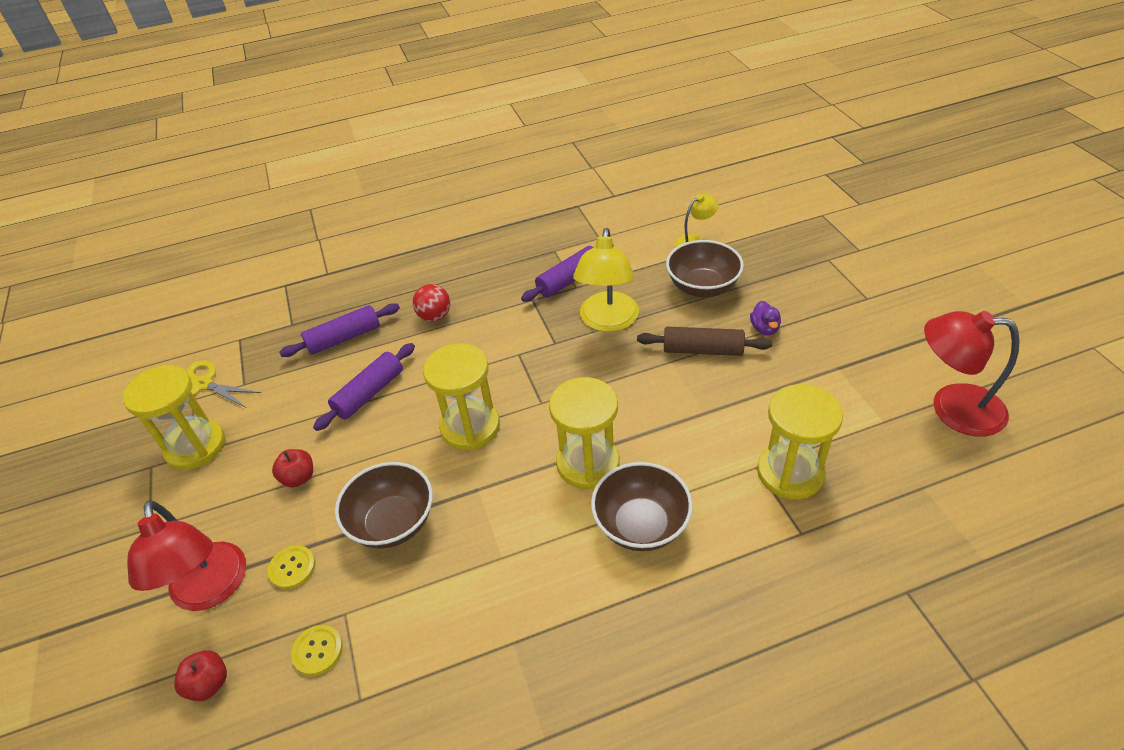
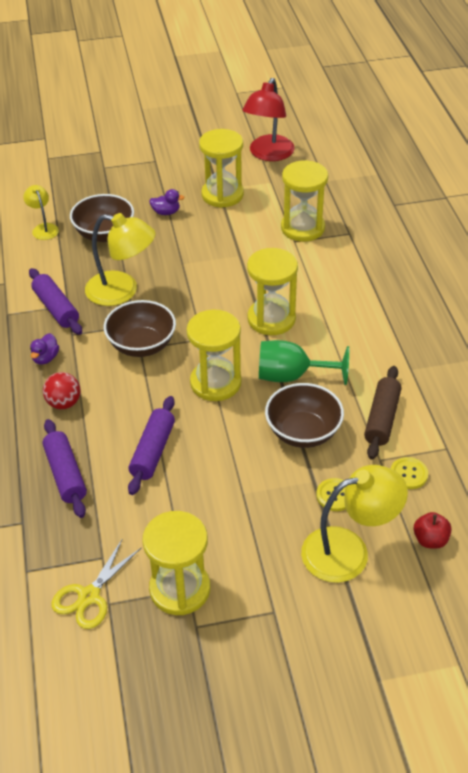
camera: 85 degrees left, 0 degrees up
red lamp [127,500,246,611] -> yellow lamp [301,465,408,583]
red apple [272,449,313,488] -> none
purple rolling pin [313,343,415,431] -> purple rolling pin turned 60 degrees clockwise [128,396,175,495]
brown bowl [591,462,693,551] -> brown bowl moved to [104,300,176,357]
brown rolling pin [637,327,772,356] -> brown rolling pin moved to [364,366,402,460]
none -> purple duck [30,333,59,365]
none -> yellow hourglass [199,129,244,208]
none -> green goblet [259,340,349,385]

